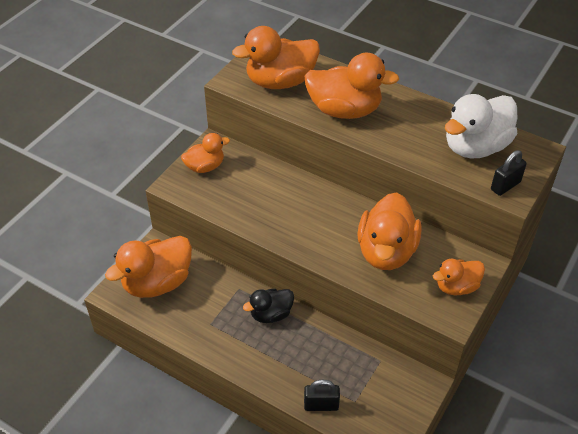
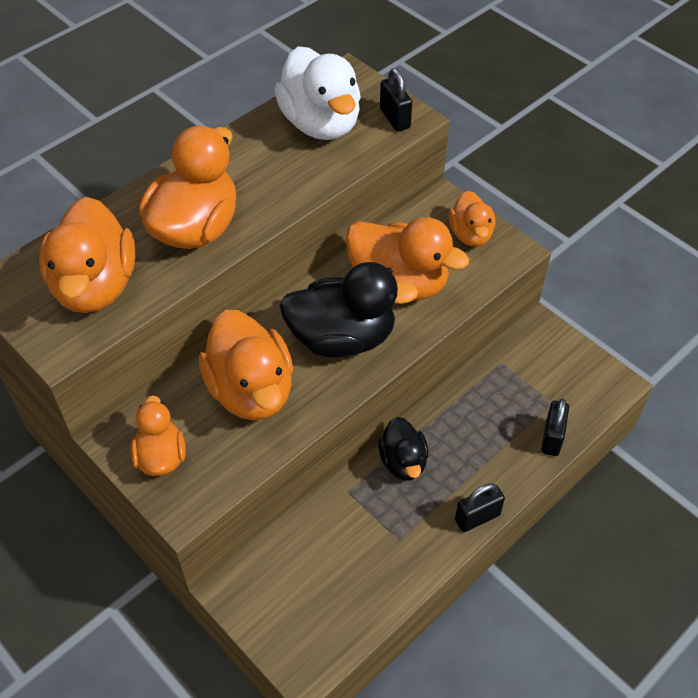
camera: 75 degrees left, 5 degrees up
orange duck [105,236,192,298] -> orange duck moved to [199,310,293,421]
none -> black duck [280,262,418,358]
none -> black padlock [455,483,505,532]

